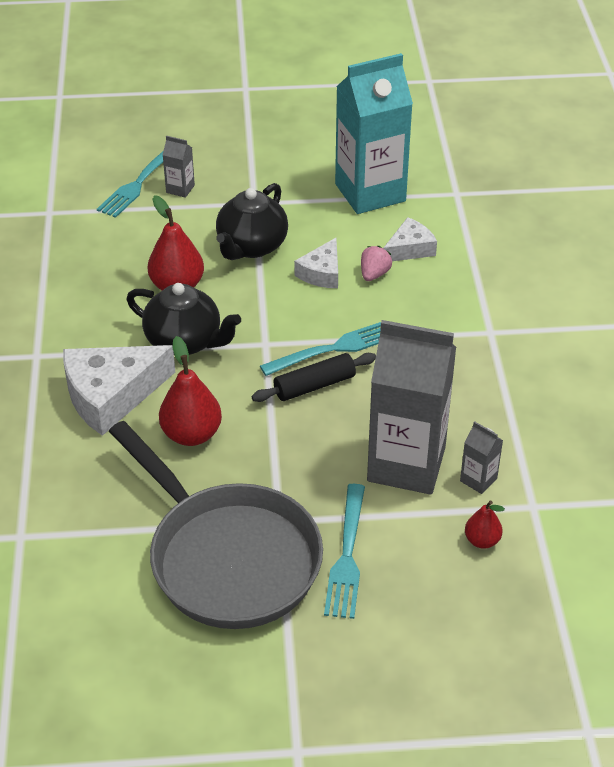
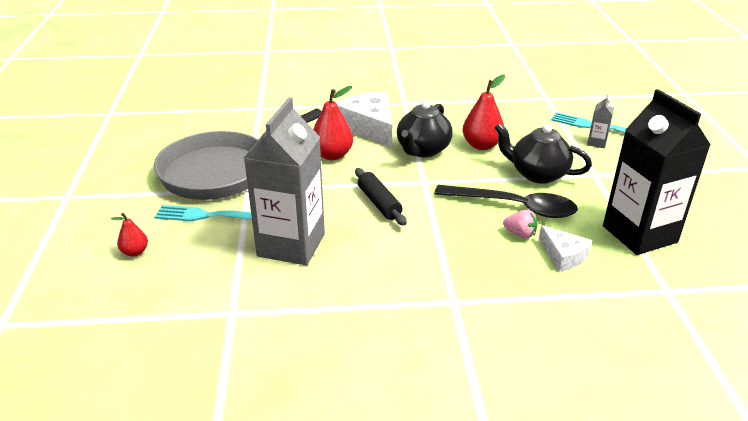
camera: 90 degrees right, 10 degrees down
turquoise fork [260,322,381,376] -> none
white cheese [294,238,338,288] -> black spoon [435,185,578,218]
turquoise carton [335,53,413,214] -> black carton [603,89,711,255]
grey carton [460,421,503,494] -> none
red pear [465,500,505,549] -> red pear moved to [111,213,148,257]

